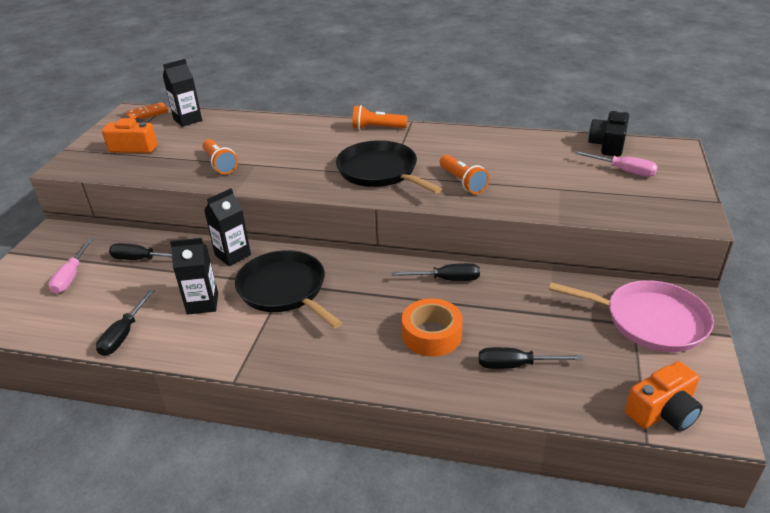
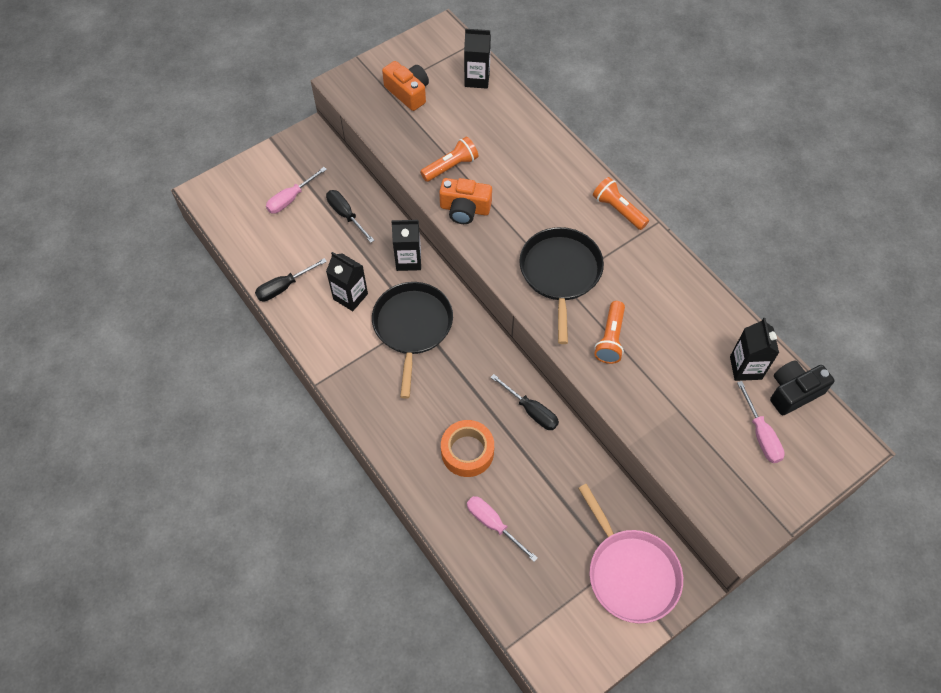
camera: 40 degrees right, 25 degrees up
orange domino [126,102,168,119] -> none
orange flashlight [202,139,238,174] -> orange flashlight turned 135 degrees counterclockwise [420,137,479,182]
black screwdriver [479,347,583,369] -> pink screwdriver [467,496,538,562]
orange camera [625,361,703,431] -> orange camera moved to [439,178,492,224]
none -> black carton [730,318,779,381]

